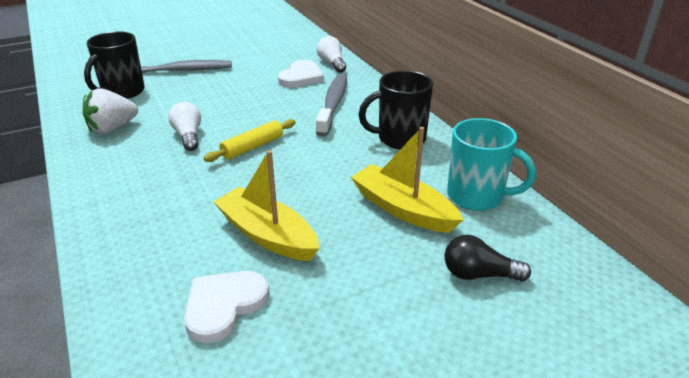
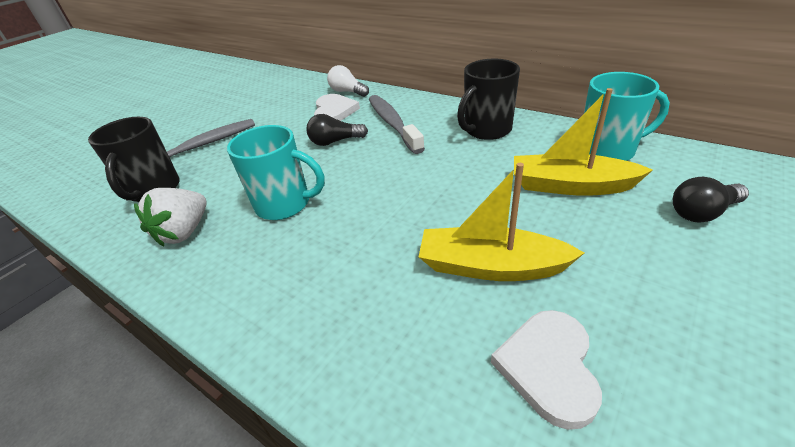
camera: 25 degrees left, 5 degrees up
white light bulb [168,102,201,151] -> turquoise mug [227,125,325,220]
yellow rolling pin [204,119,296,162] -> none
none -> black light bulb [306,114,368,146]

